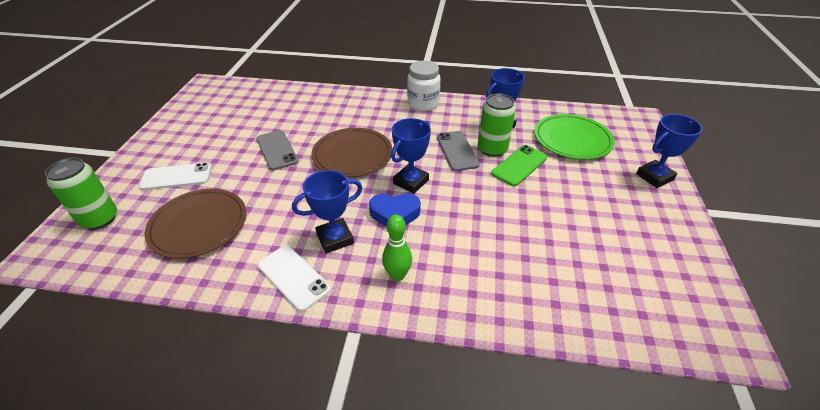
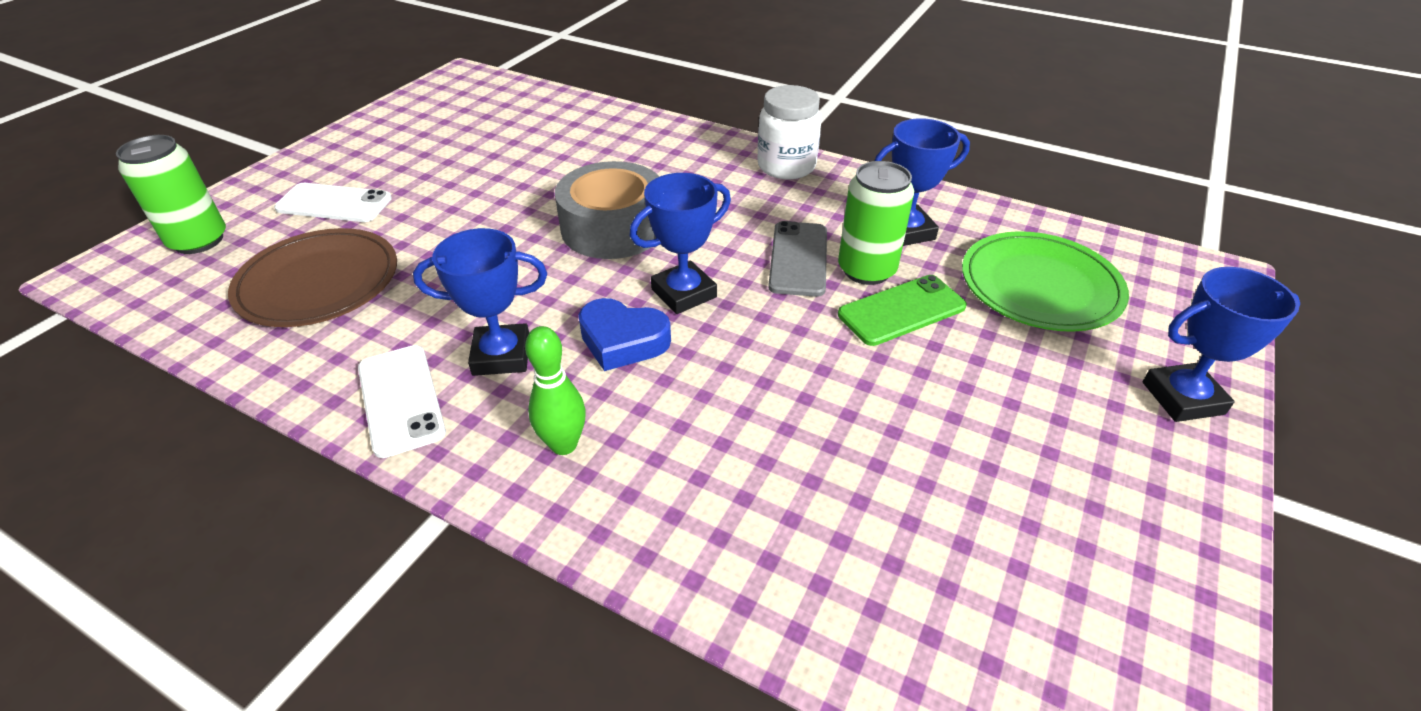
camera: 20 degrees right, 0 degrees up
grey phone [256,130,299,170] -> none
brown plate [312,128,392,177] -> grey tape [555,161,659,259]

